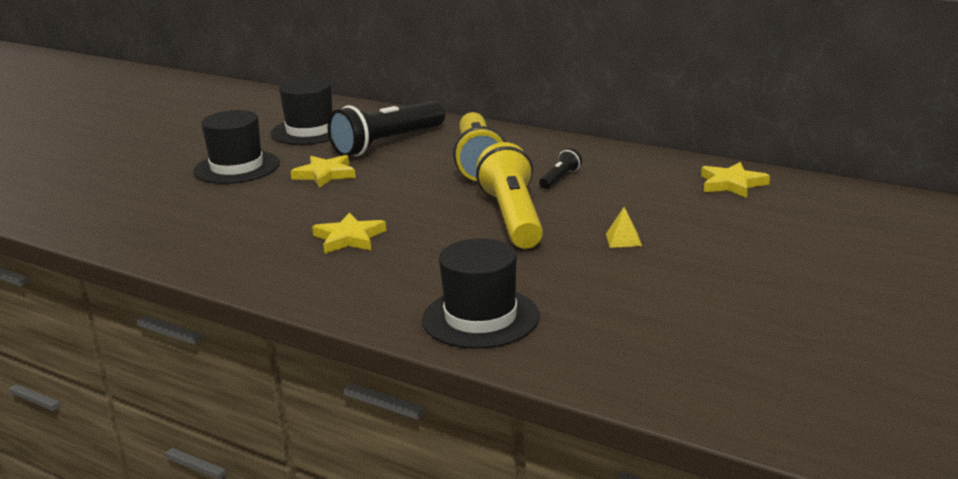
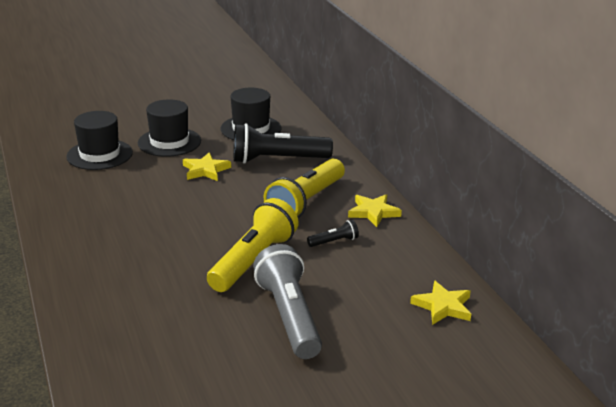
camera: 35 degrees right, 5 degrees up
yellow star [312,213,386,254] -> yellow star moved to [348,194,402,227]
black hat [422,238,540,349] -> black hat moved to [66,111,133,170]
yellow pyramid [606,207,642,248] -> grey flashlight [253,244,322,359]

